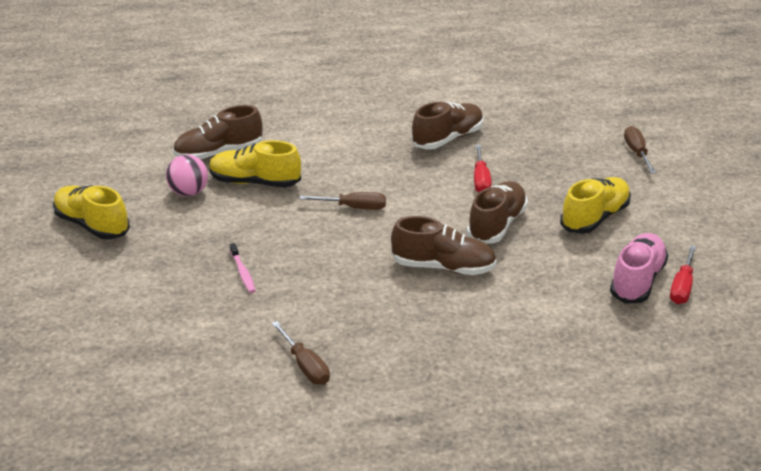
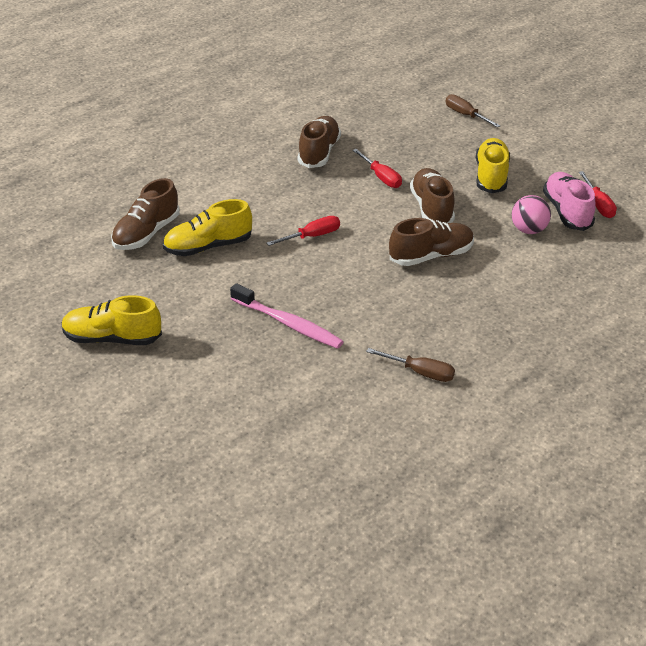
camera: 35 degrees left, 5 degrees up
pink ball [166,155,208,196] -> pink ball moved to [512,195,551,234]
pink toothbrush [230,243,256,293] -> pink toothbrush [230,283,344,349], size x1.88
brown screwdriver [299,192,386,210] -> red screwdriver [267,216,340,246]

